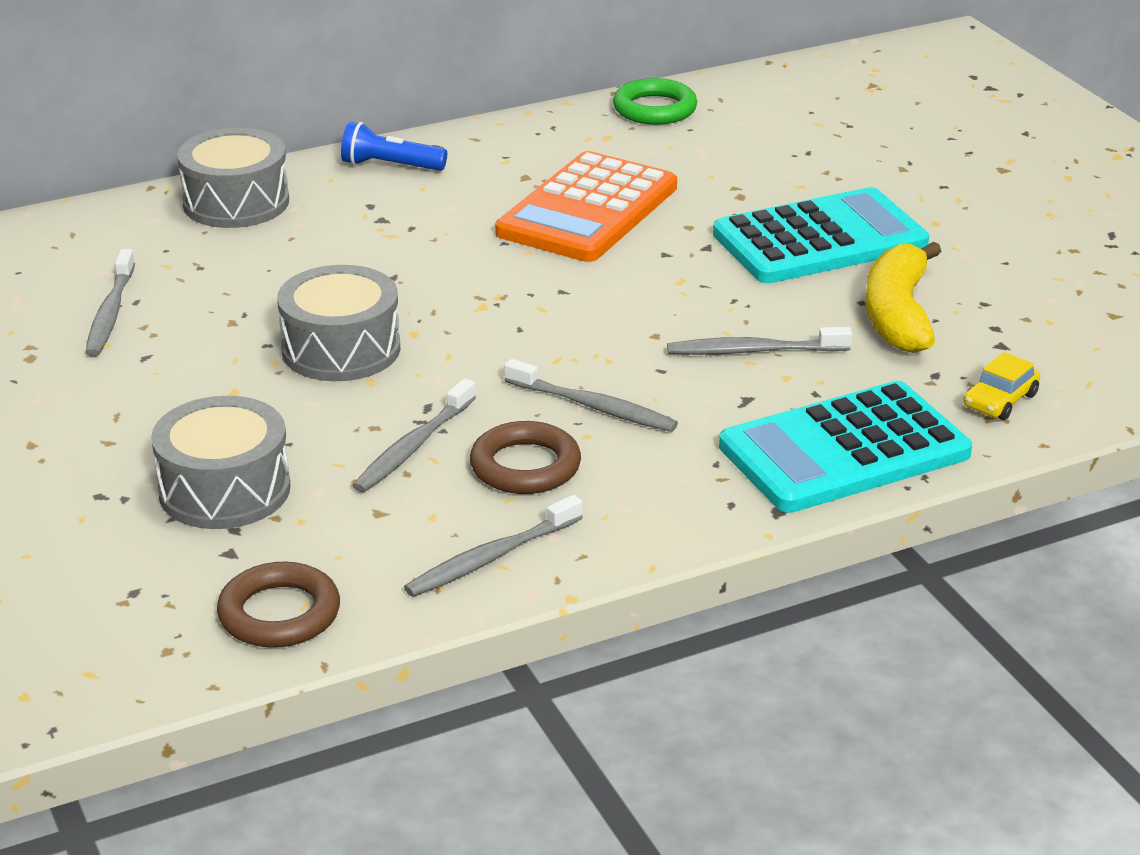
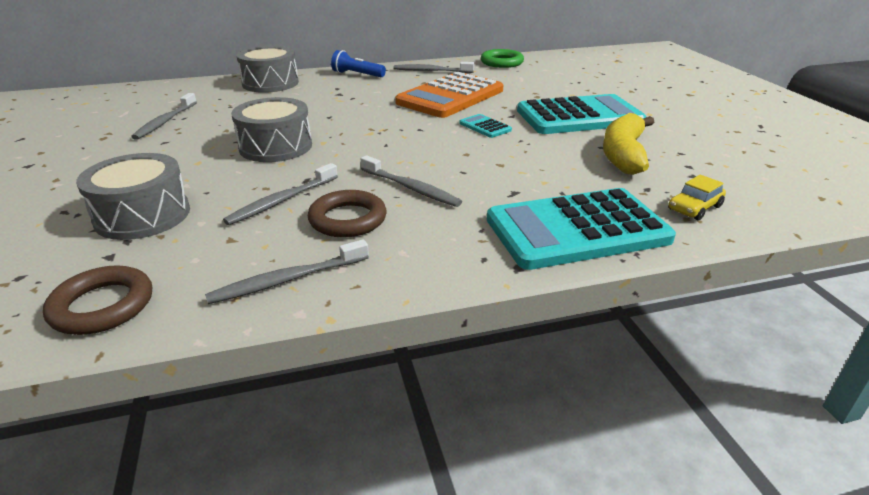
camera: 10 degrees right, 0 degrees up
grey toothbrush [667,327,852,355] -> grey toothbrush moved to [393,62,474,73]
none -> turquoise calculator [459,114,512,138]

